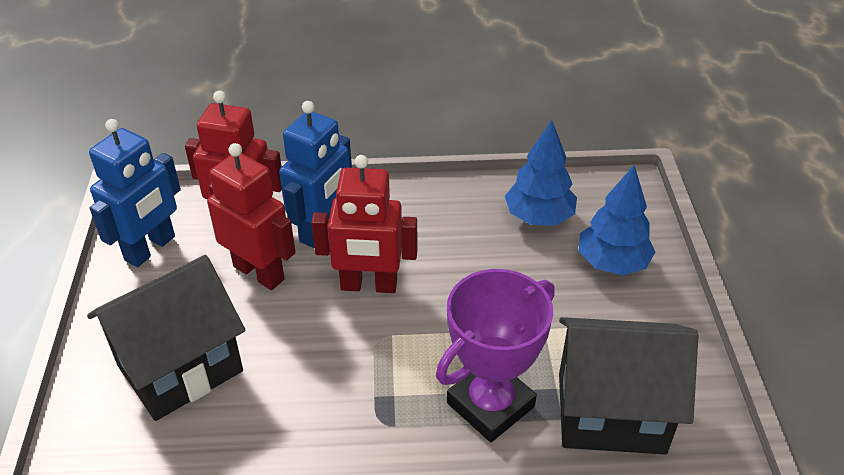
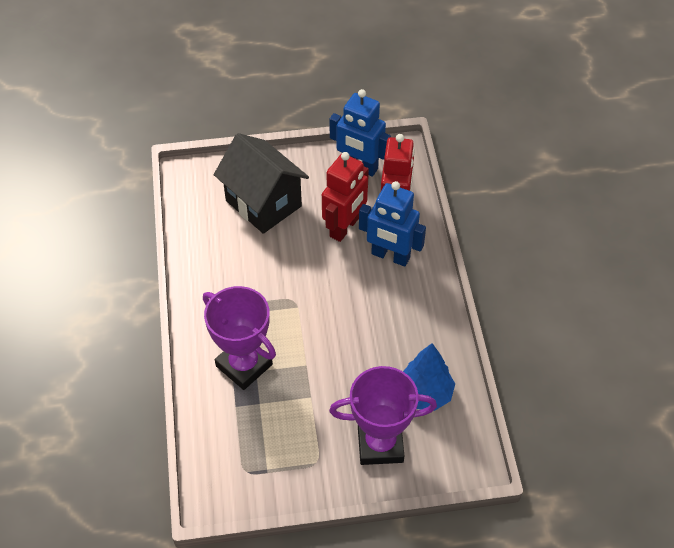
camera: 85 degrees right, 10 degrees up
red robot [311,155,417,293] -> none
black house [559,317,698,454] -> none
blue tree [579,165,655,275] -> purple trophy [329,366,437,465]

